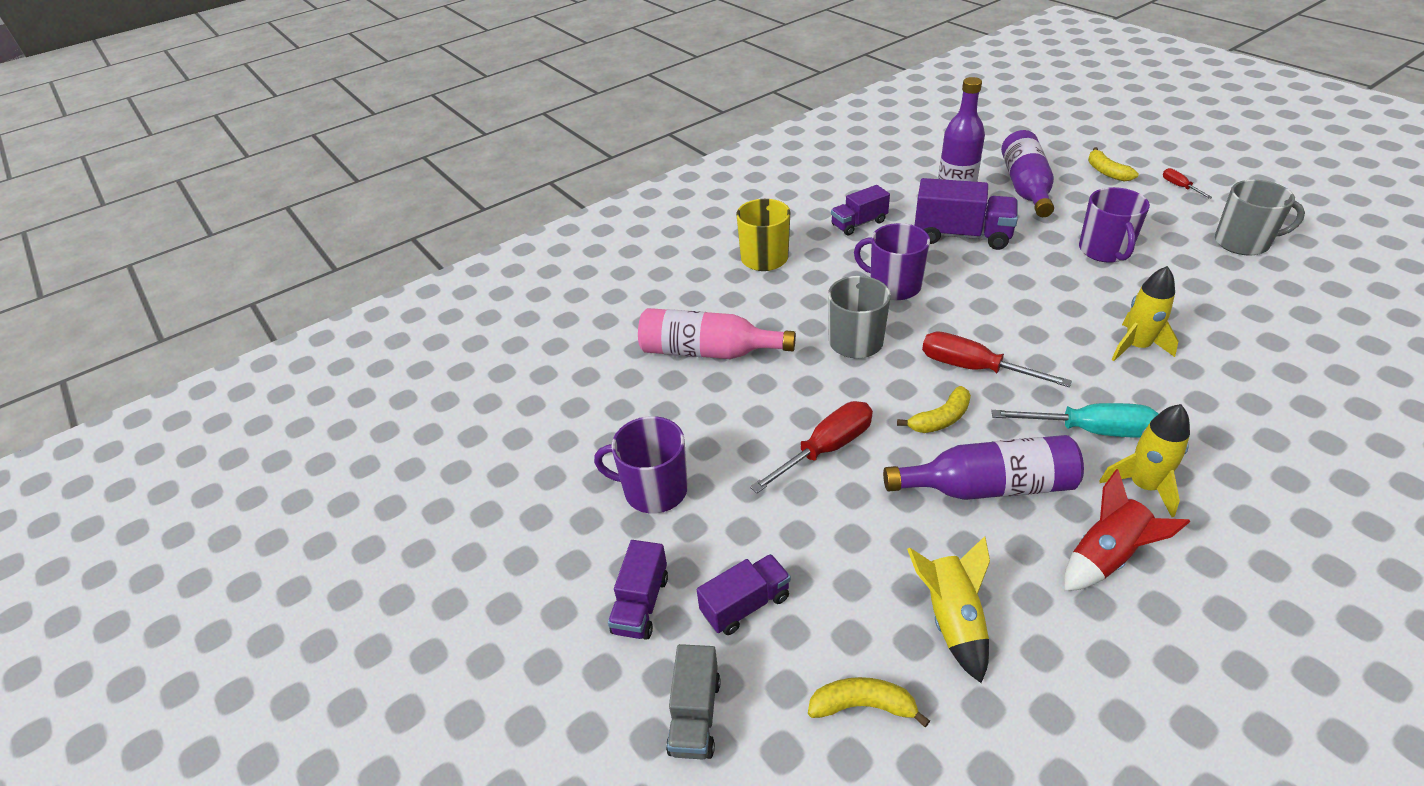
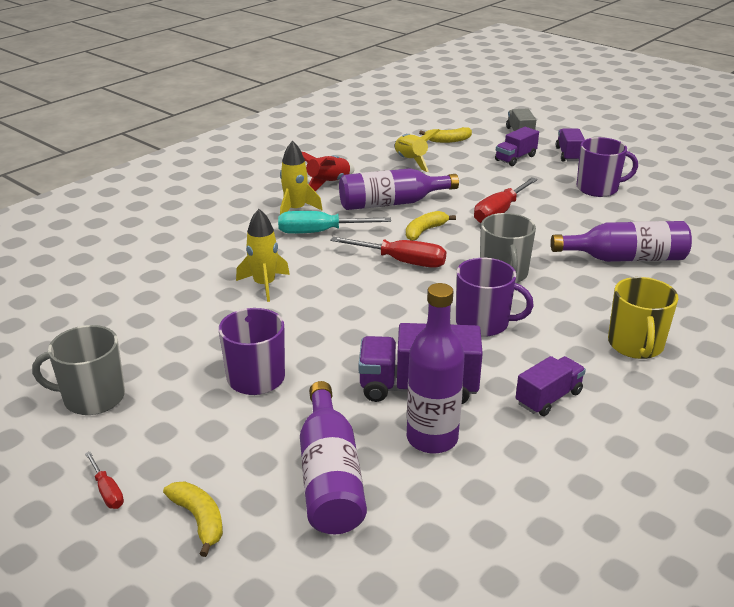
camera: 165 degrees right, 10 degrees down
pink bottle [638,308,796,359] -> purple bottle [551,221,692,262]

